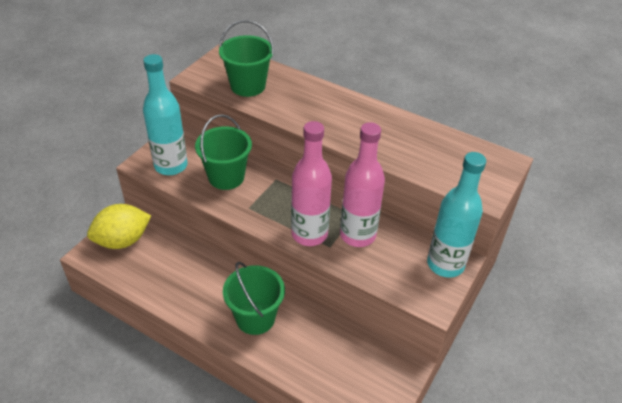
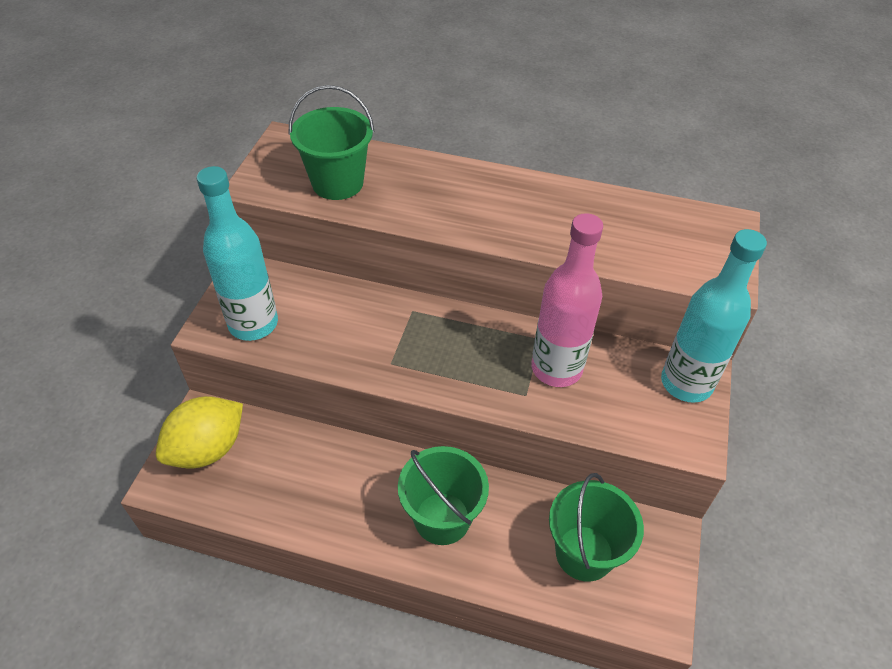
camera: 15 degrees left, 5 degrees up
green bucket [195,114,252,190] -> green bucket moved to [549,473,644,582]
pink bottle [291,121,332,246] -> none

